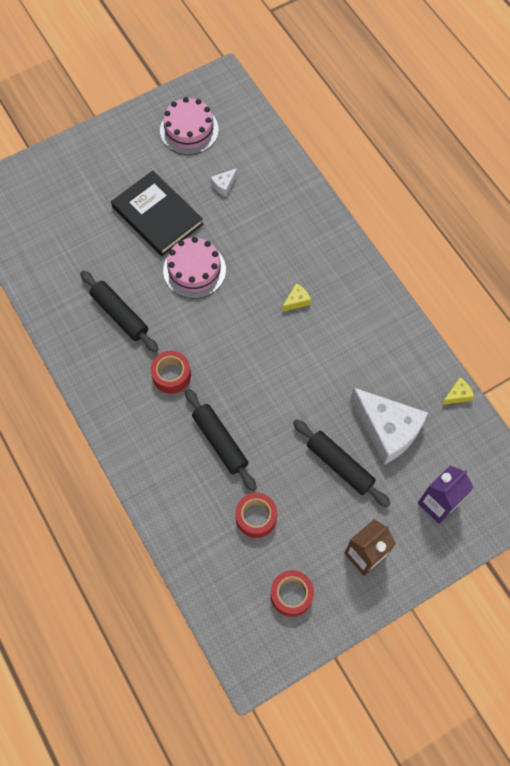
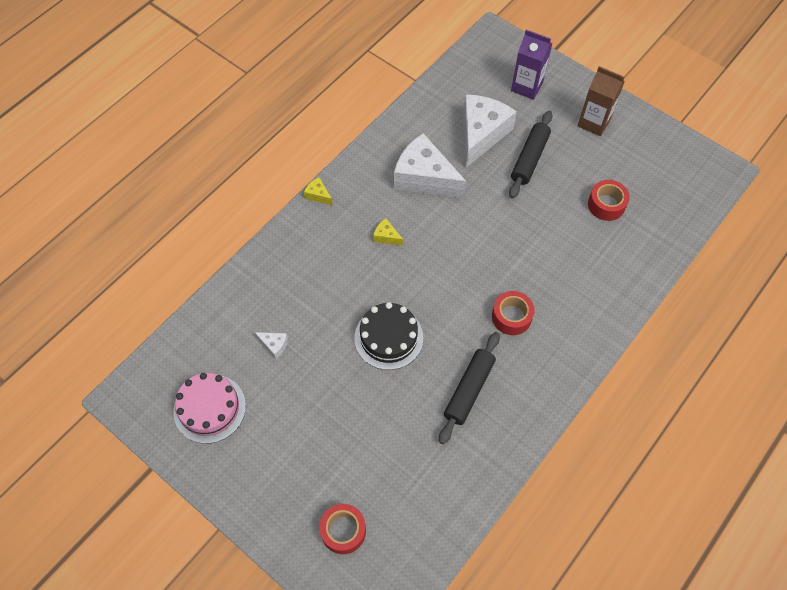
camera: 110 degrees left, 5 degrees down
black book [111,171,203,256] -> none
pink cake [163,237,226,299] -> black cake [354,302,423,370]
black rolling pin [185,389,256,491] -> none
red tape [271,570,314,617] -> red tape moved to [319,504,366,554]
yellow cheese [441,377,474,405] -> yellow cheese moved to [304,177,333,205]
none -> white cheese [394,133,467,198]

